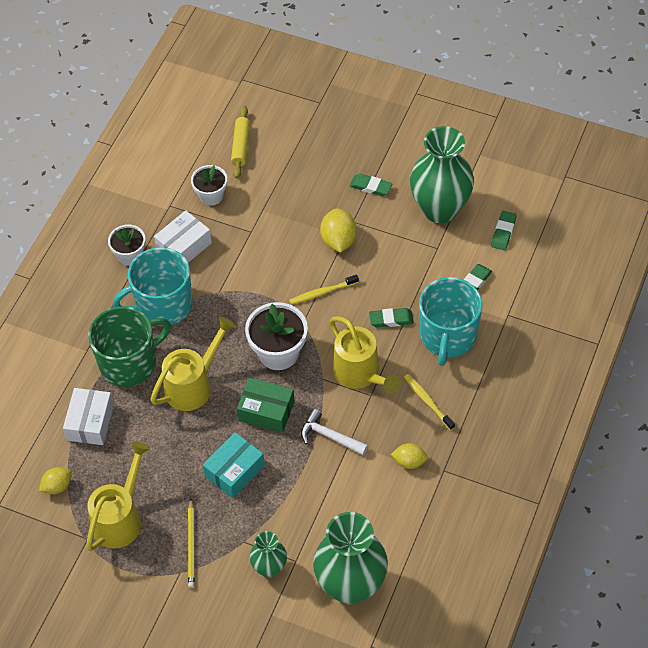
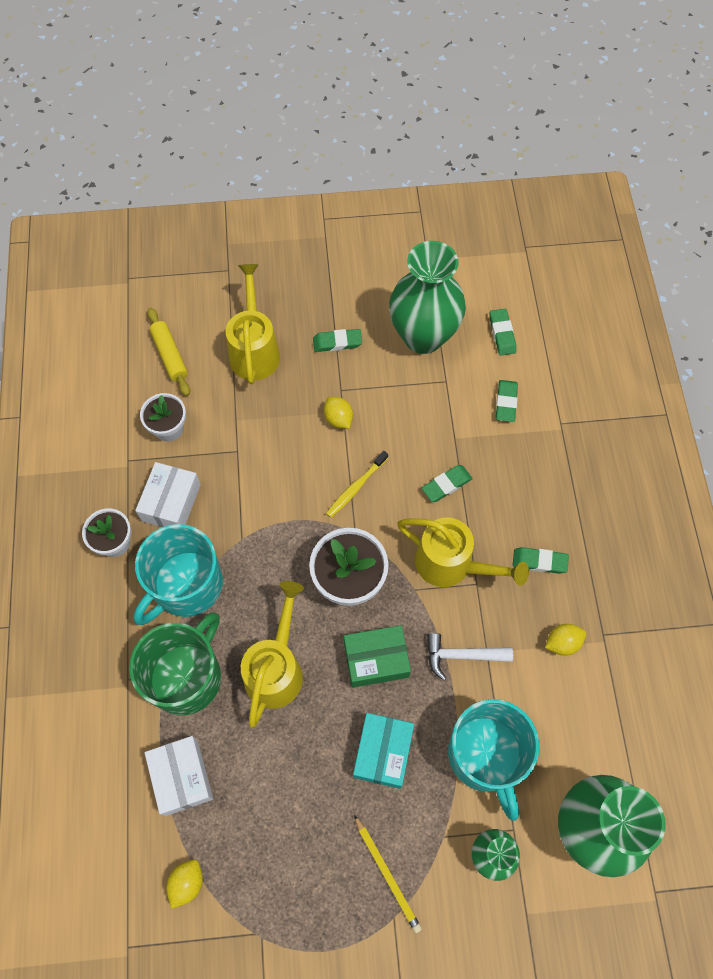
camera: 30 degrees left, 10 degrees up
yellow watering can [86,441,150,551] -> yellow watering can moved to [226,264,280,384]
yellow lemon [320,208,357,252] -> yellow lemon [324,397,353,429], size x0.64
yellow toothbrush [404,374,455,430] -> green eraser [513,547,569,574]
turquoise mug [419,277,483,366] -> turquoise mug moved to [448,699,539,821]

